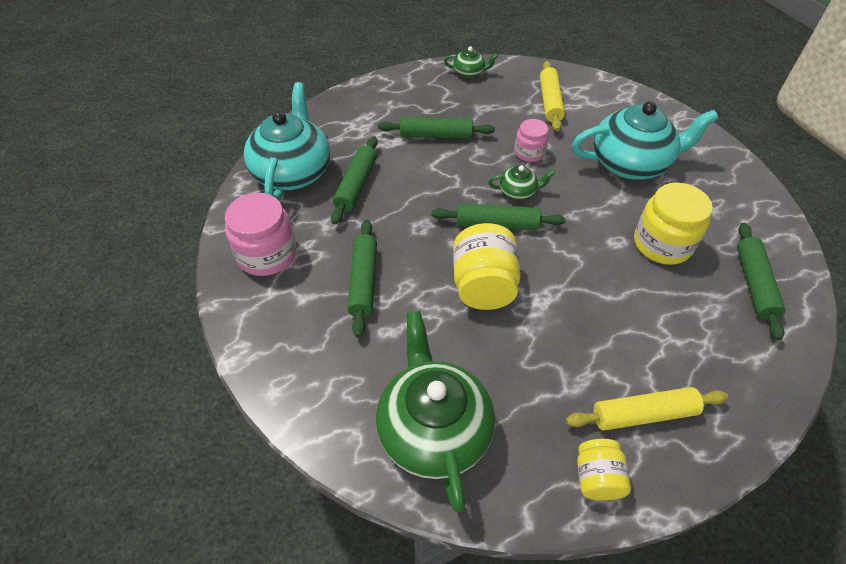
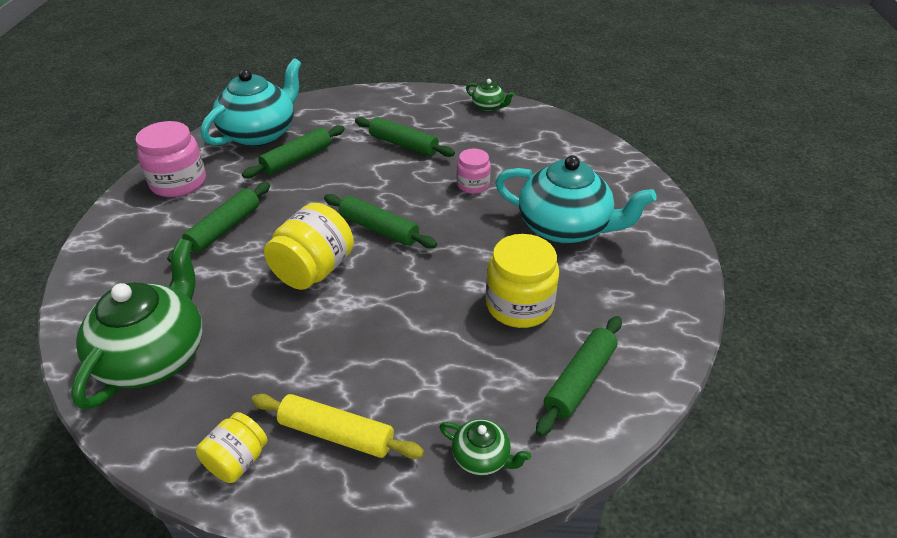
camera: 30 degrees right, 10 degrees down
green teapot [488,165,555,200] -> green teapot moved to [439,419,531,476]
yellow rolling pin [540,61,565,132] -> none

